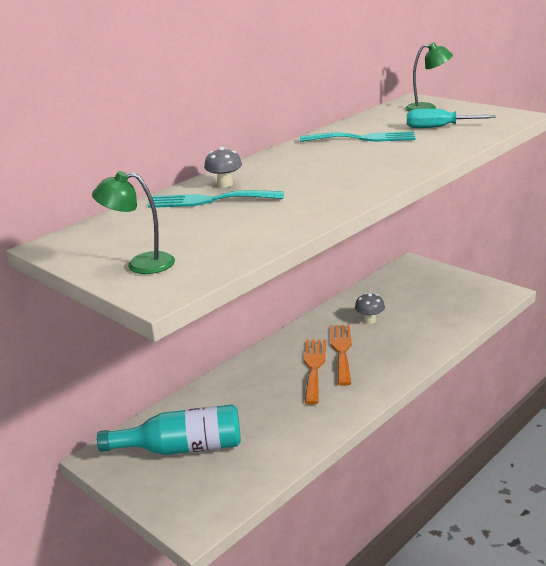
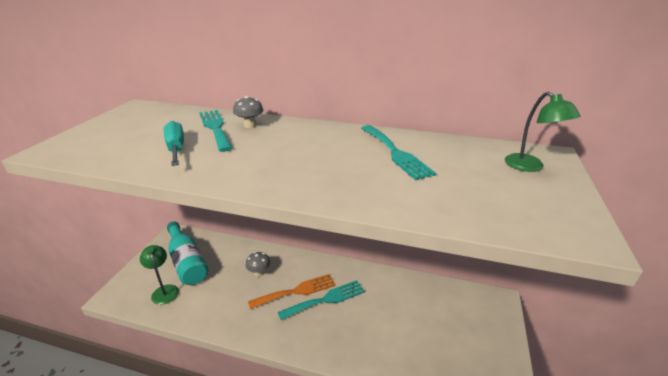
camera: 60 degrees right, 5 degrees up
green lamp [92,171,175,274] -> green lamp moved to [140,245,179,305]
orange fork [330,324,352,386] -> turquoise fork [278,280,365,320]
grey mushroom [355,293,385,324] -> grey mushroom moved to [246,252,270,277]
turquoise screwdriver [407,109,496,128] -> turquoise screwdriver moved to [164,121,184,166]

